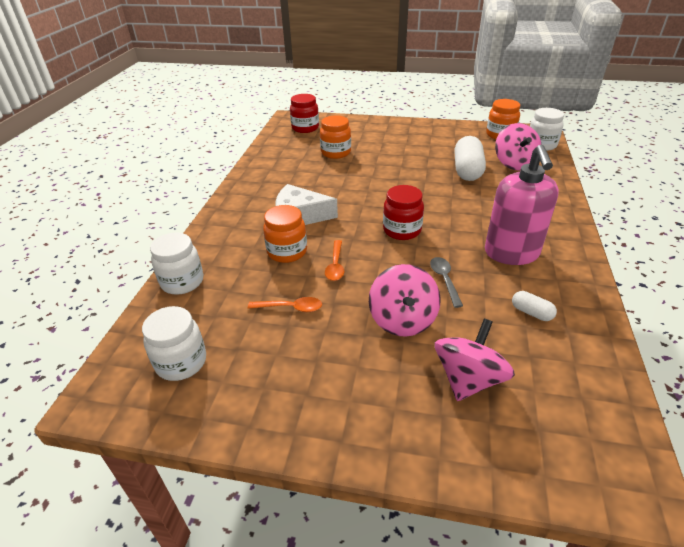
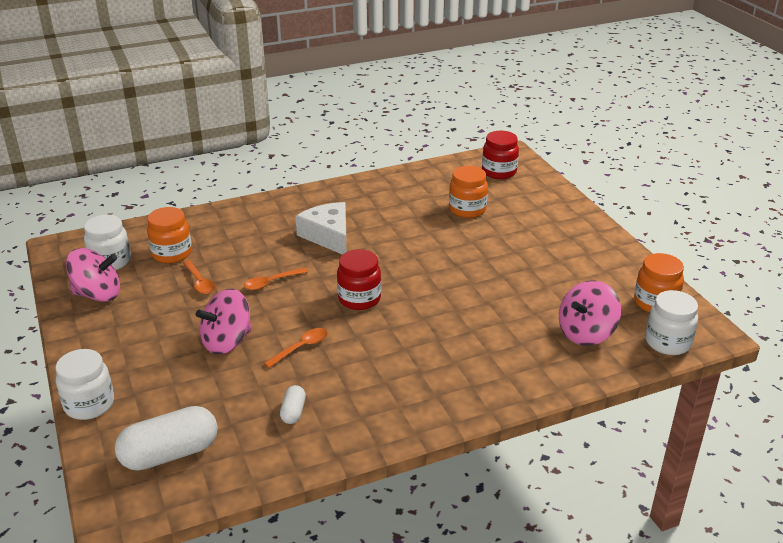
camera: 55 degrees right, 5 degrees down
white jar [150,233,203,295] -> white jar moved to [55,349,114,420]
orange jar [263,205,307,263] -> orange jar moved to [147,207,192,263]
grey spoon [430,257,463,308] -> orange spoon [264,328,328,368]
pink spinning top [435,319,515,401] -> pink spinning top moved to [66,248,120,302]
white capsule [454,136,486,181] -> white capsule moved to [115,406,218,471]
pink soap dispenser [485,145,559,265] -> none

